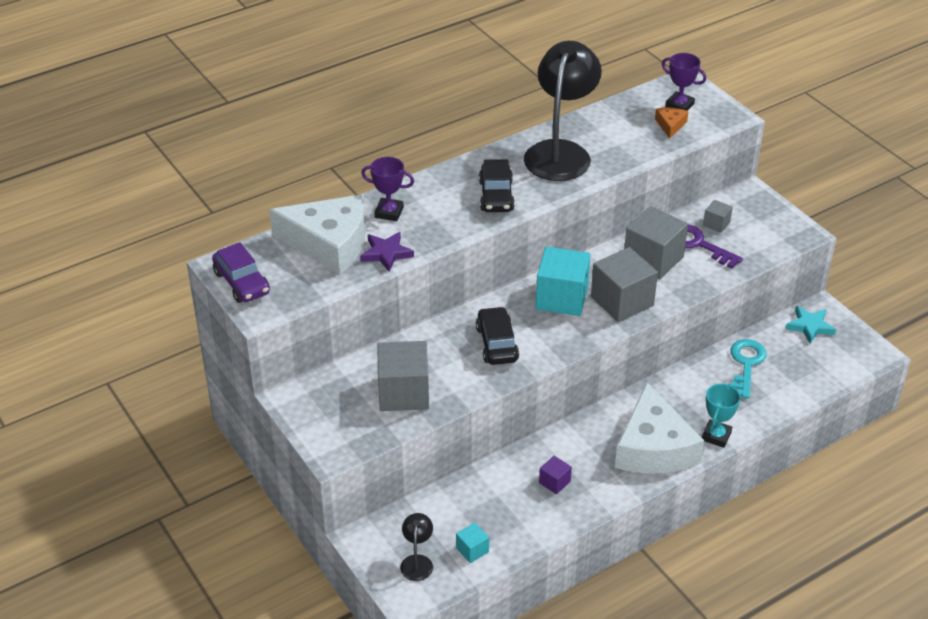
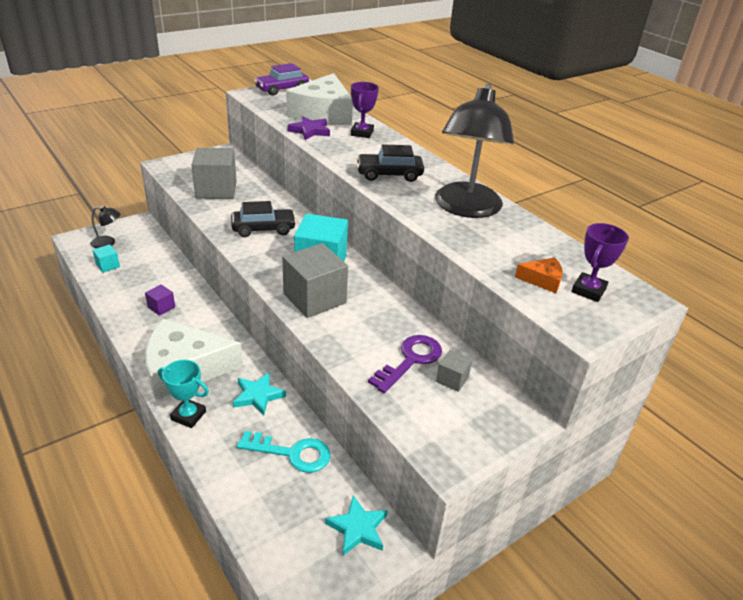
camera: 85 degrees right, 5 degrees down
black lamp [524,41,602,181] -> black lamp turned 90 degrees clockwise [435,83,514,218]
grey cube [624,206,688,279] -> none
none -> turquoise star [233,372,286,416]

